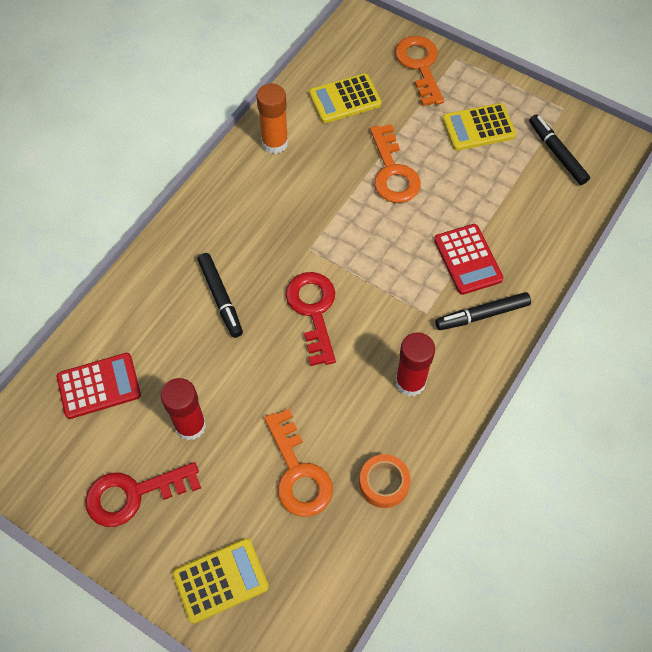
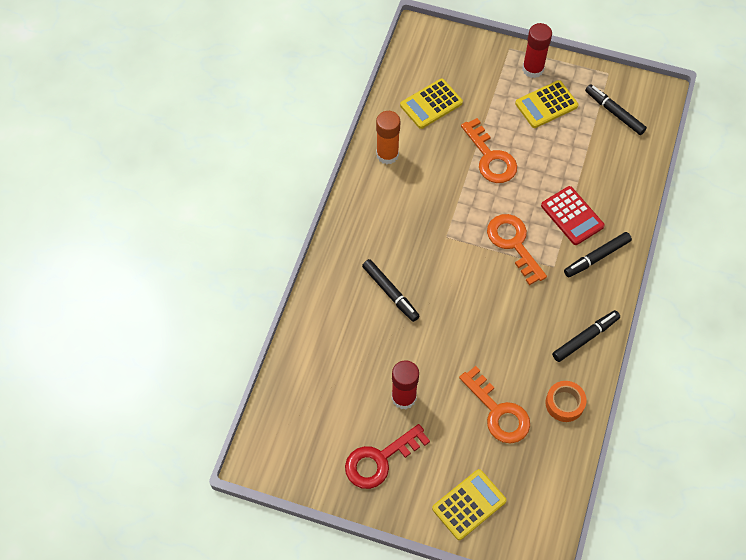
camera: 15 degrees left, 0 degrees up
red calculator [57,353,141,419] -> none
red key [285,272,336,366] -> none
orange key [395,36,444,106] -> orange key moved to [487,214,547,286]
red glue stick [395,332,435,396] -> red glue stick moved to [522,23,552,78]
none -> black marker [552,310,620,362]

